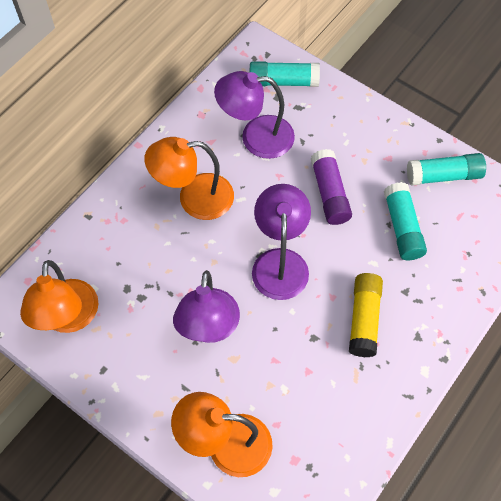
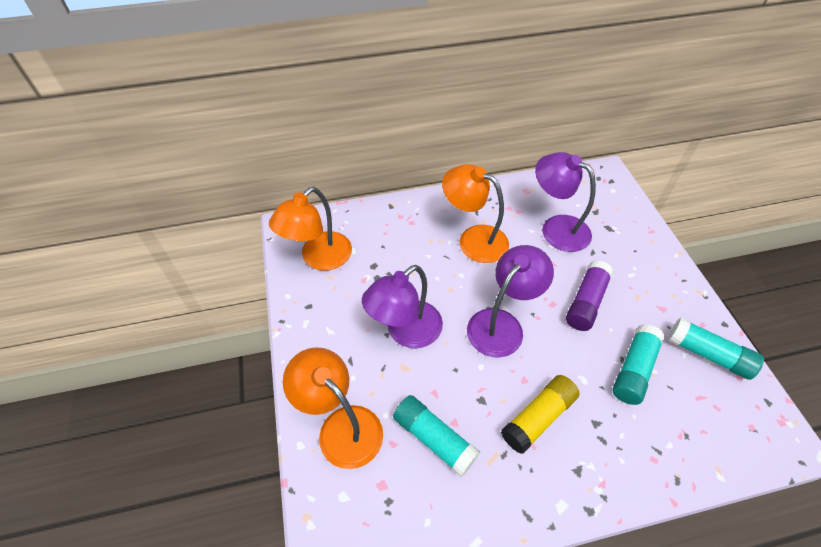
camera: 40 degrees right, 10 degrees down
turquoise glue stick [250,61,320,87] -> turquoise glue stick moved to [393,395,480,477]

